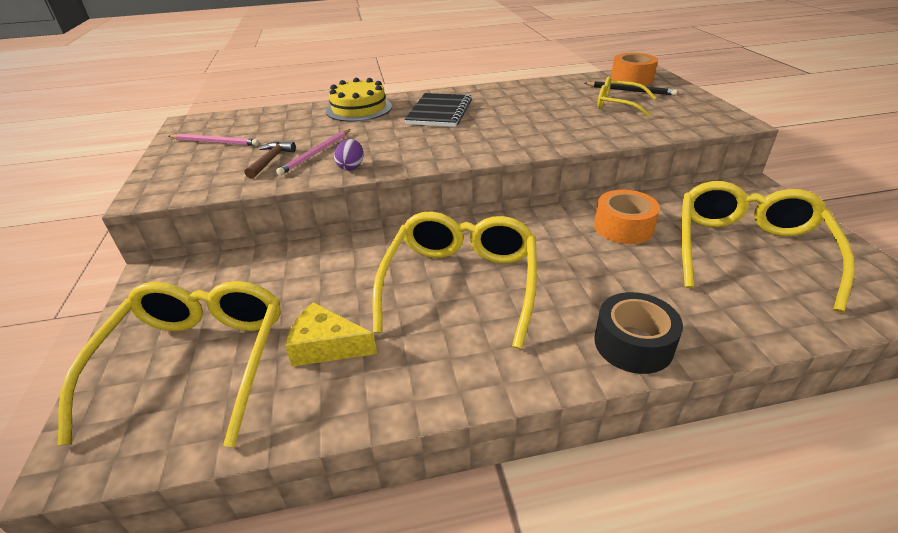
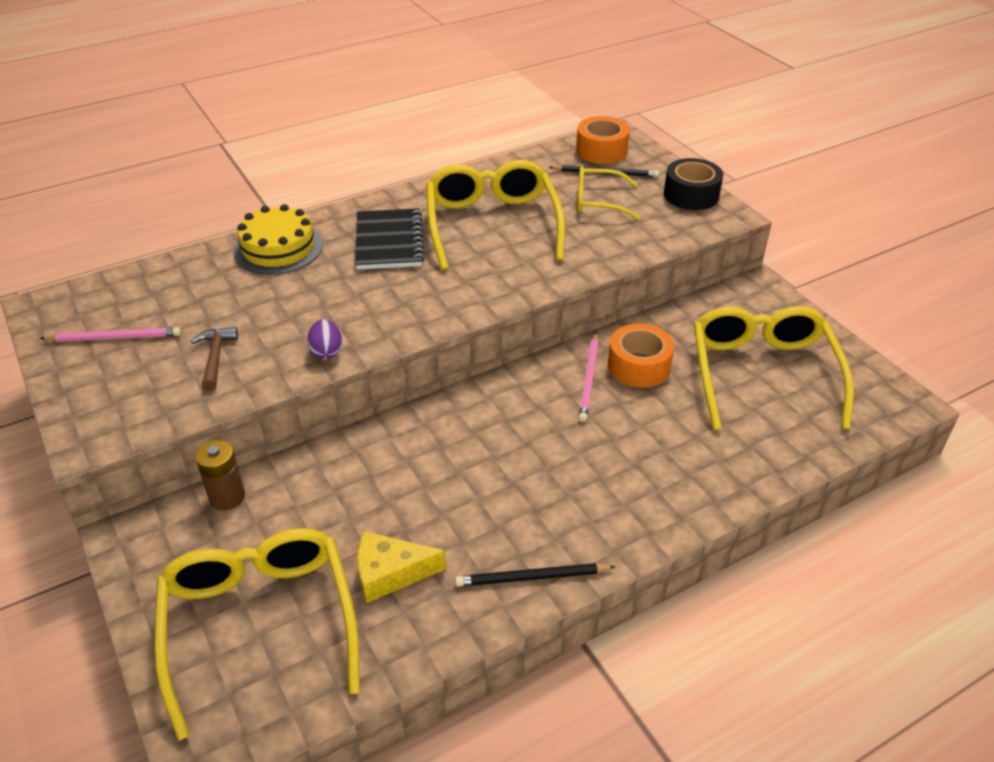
camera: 20 degrees left, 5 degrees up
pink pencil [276,129,350,175] -> pink pencil moved to [579,333,599,422]
yellow glasses [372,211,537,349] -> yellow glasses moved to [426,160,565,270]
black tape [594,292,683,374] -> black tape moved to [664,158,723,210]
none -> brown battery [195,440,245,510]
none -> black pencil [455,563,616,587]

